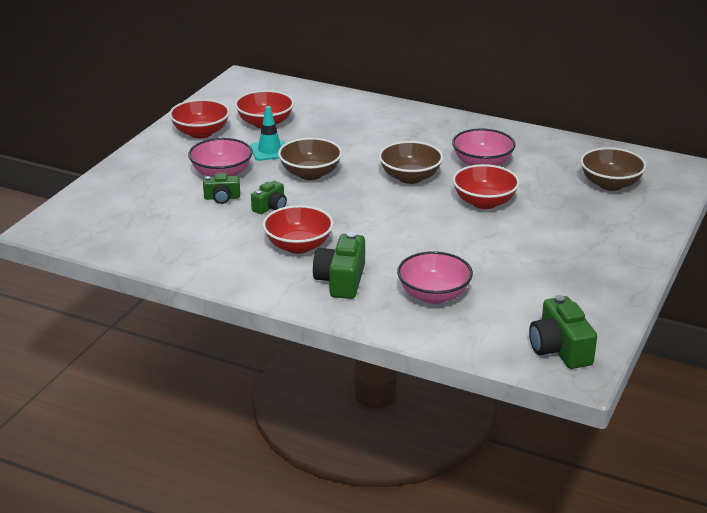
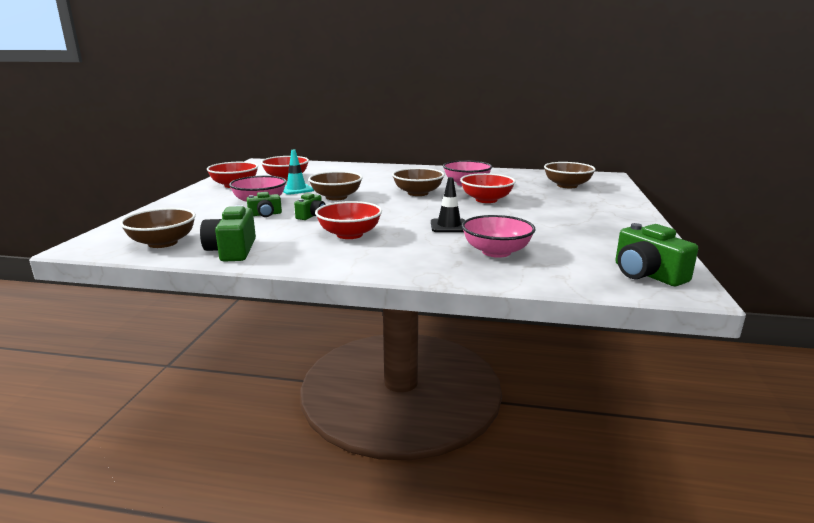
camera: 15 degrees left, 10 degrees down
green camera [313,232,365,299] -> green camera moved to [200,205,256,262]
none -> brown bowl [120,208,196,248]
none -> black traffic cone [431,177,465,232]

